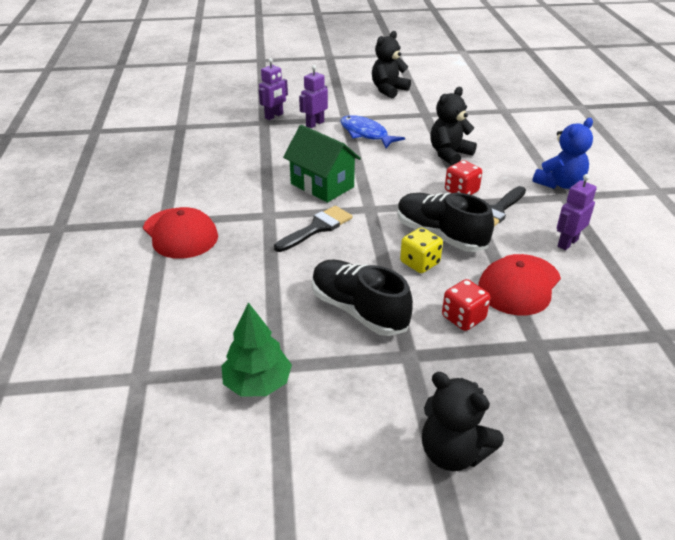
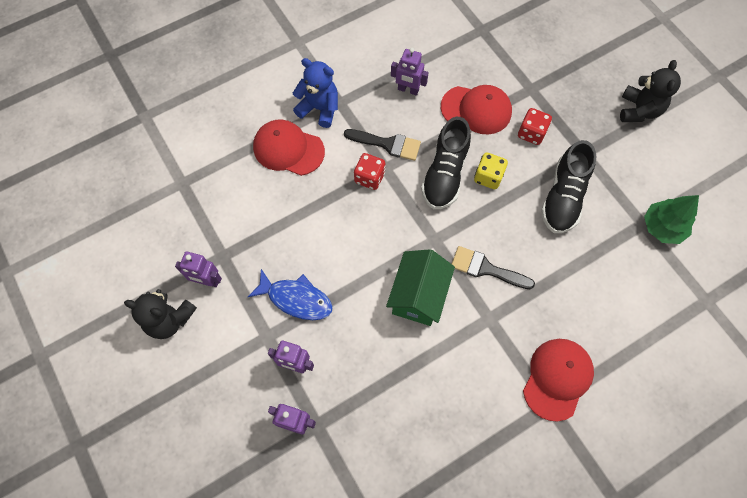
camera: 115 degrees left, 30 degrees up
blue fish [340,115,405,148] -> blue fish turned 90 degrees counterclockwise [248,269,333,320]
black teddy bear [430,87,477,165] -> none
none -> purple robot [175,251,222,287]
none -> red cap [253,120,325,176]

